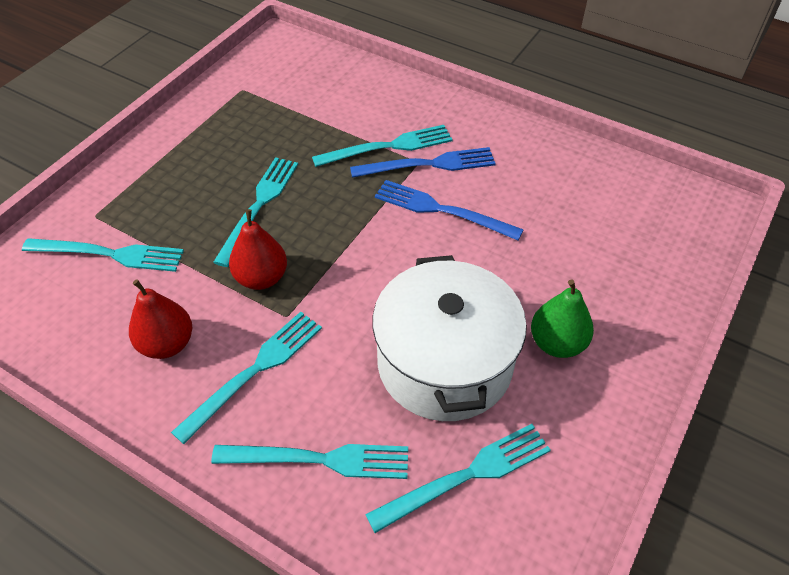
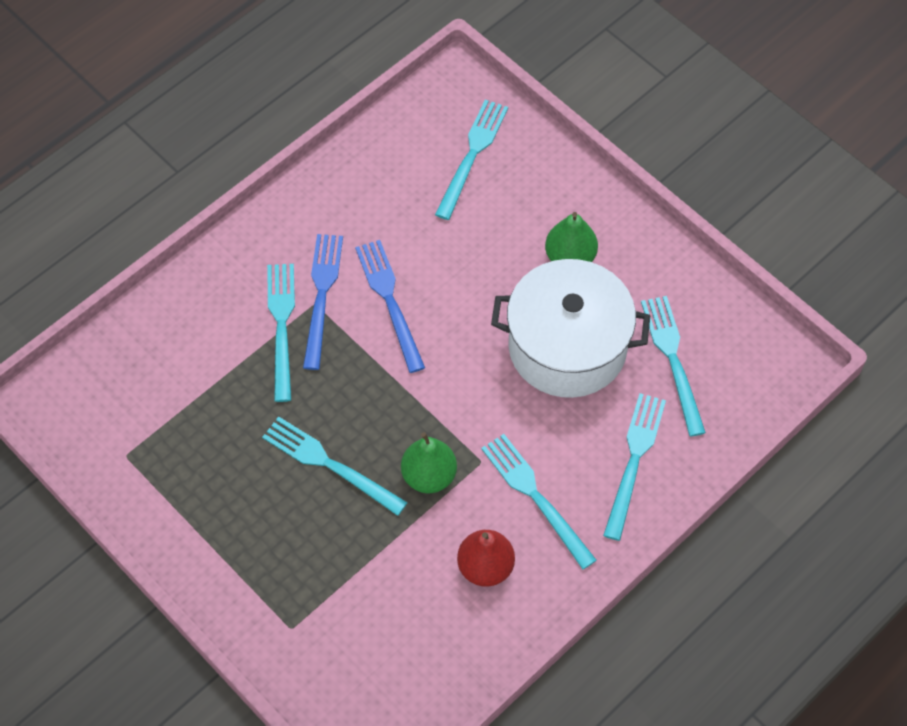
camera: 75 degrees left, 10 degrees up
turquoise fork [22,238,184,272] -> turquoise fork moved to [435,100,508,220]
red pear [229,209,287,290] -> green pear [401,432,457,493]
blue fork [375,180,524,240] -> blue fork turned 120 degrees clockwise [355,240,425,373]

